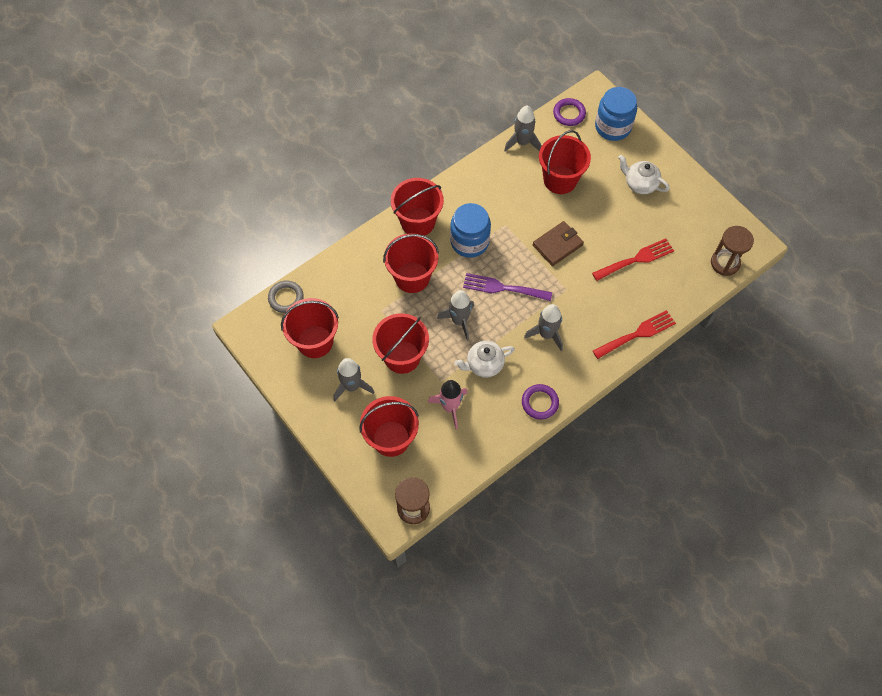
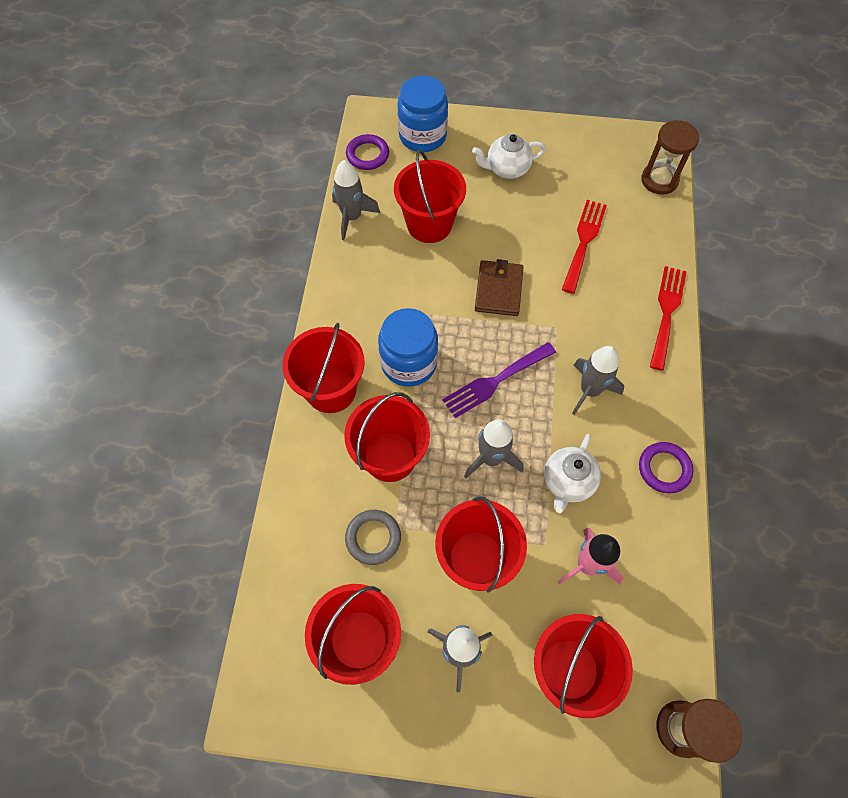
camera: 45 degrees left, 0 degrees up
grey ring [268,280,304,313] -> grey ring moved to [345,510,401,565]

